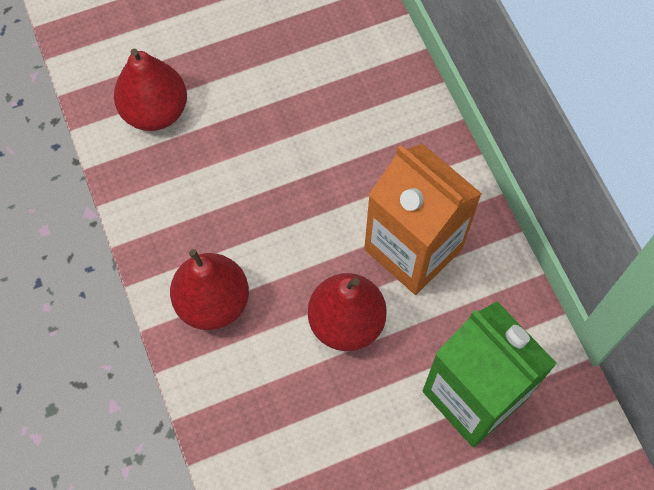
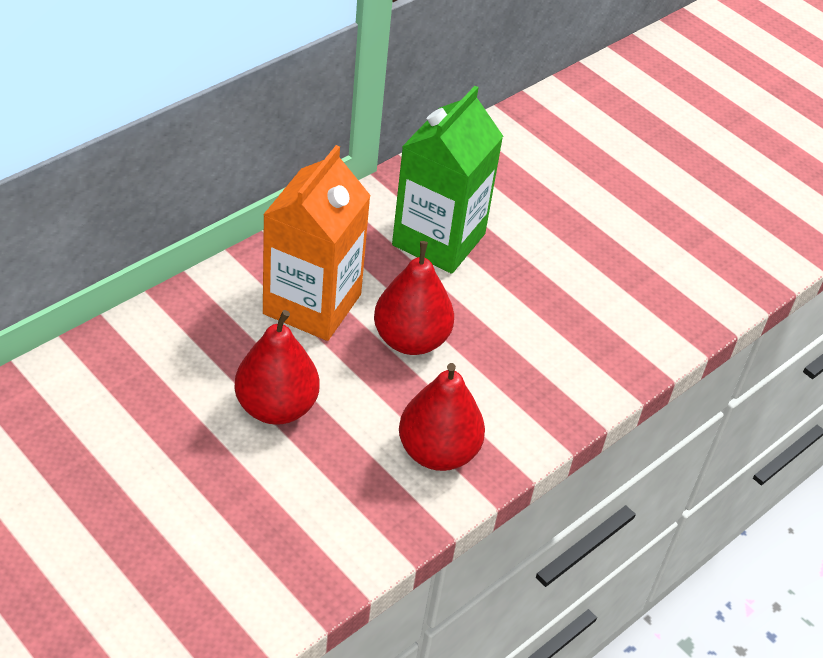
camera: 115 degrees left, 20 degrees down
red pear [114,49,187,131] -> red pear moved to [234,310,319,425]

